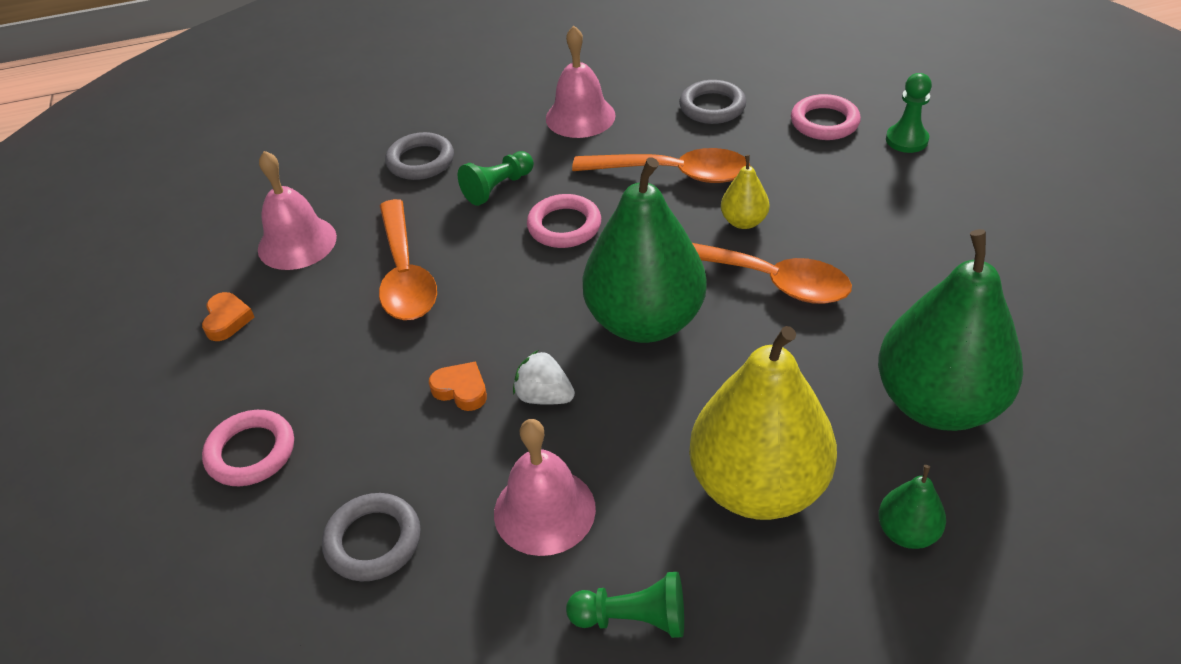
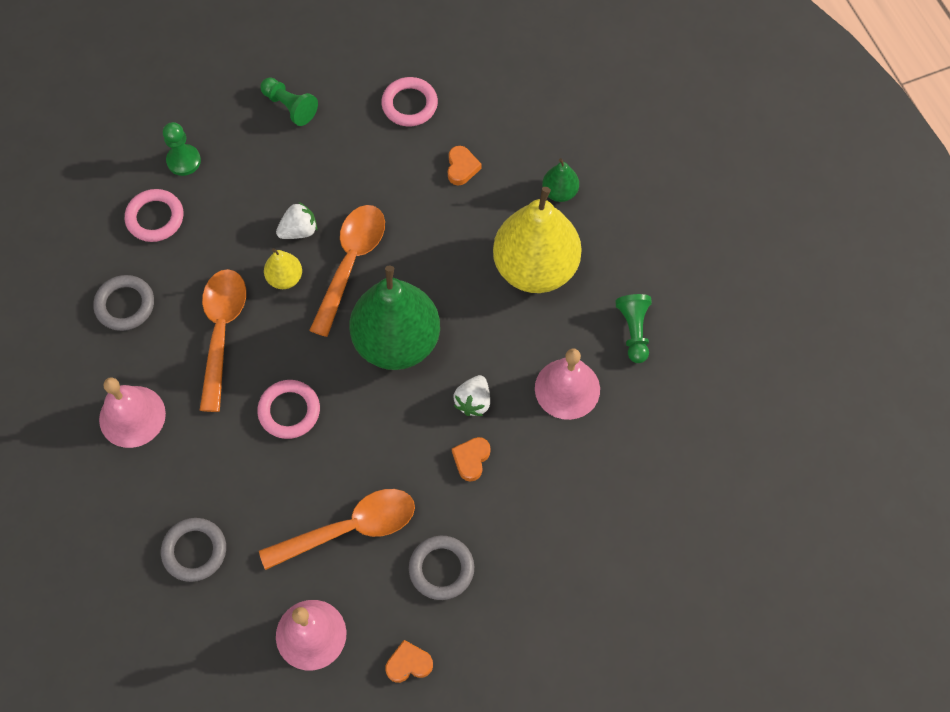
camera: 100 degrees left, 20 degrees up
pink ring [202,410,294,486] -> pink ring moved to [381,77,438,126]
grey ring [322,493,421,582] -> grey ring moved to [409,536,474,600]
green pawn [458,151,534,206] -> green pawn moved to [260,78,318,126]
green pear [878,229,1023,431] -> orange heart [448,146,482,185]
none -> white strawberry [276,202,317,239]

